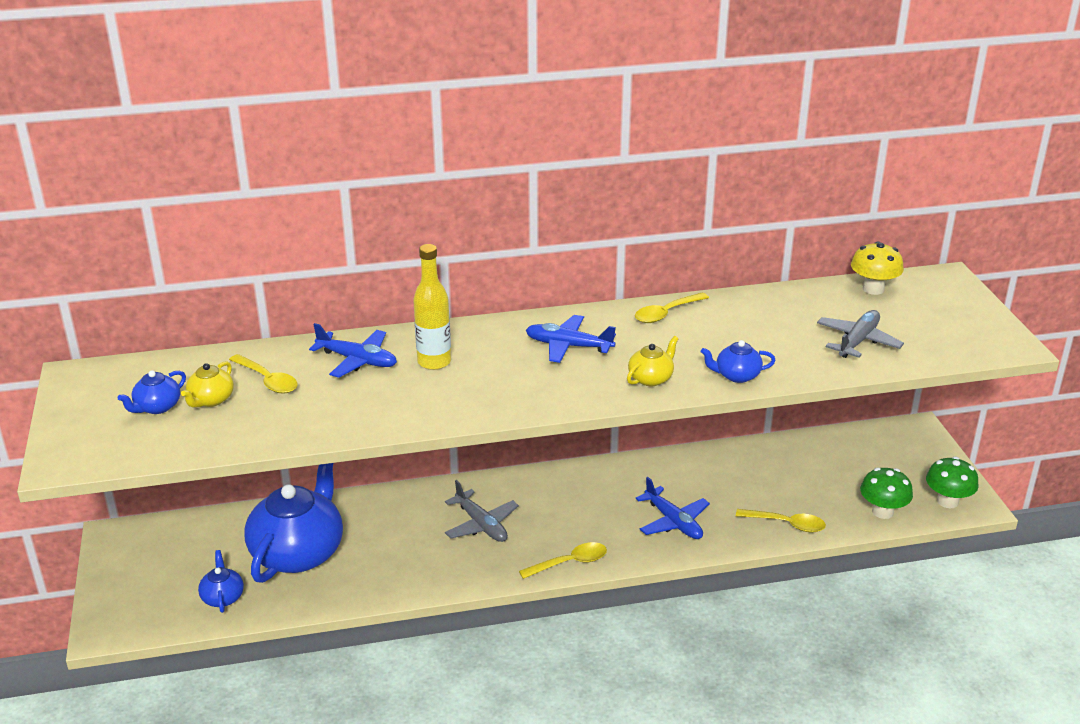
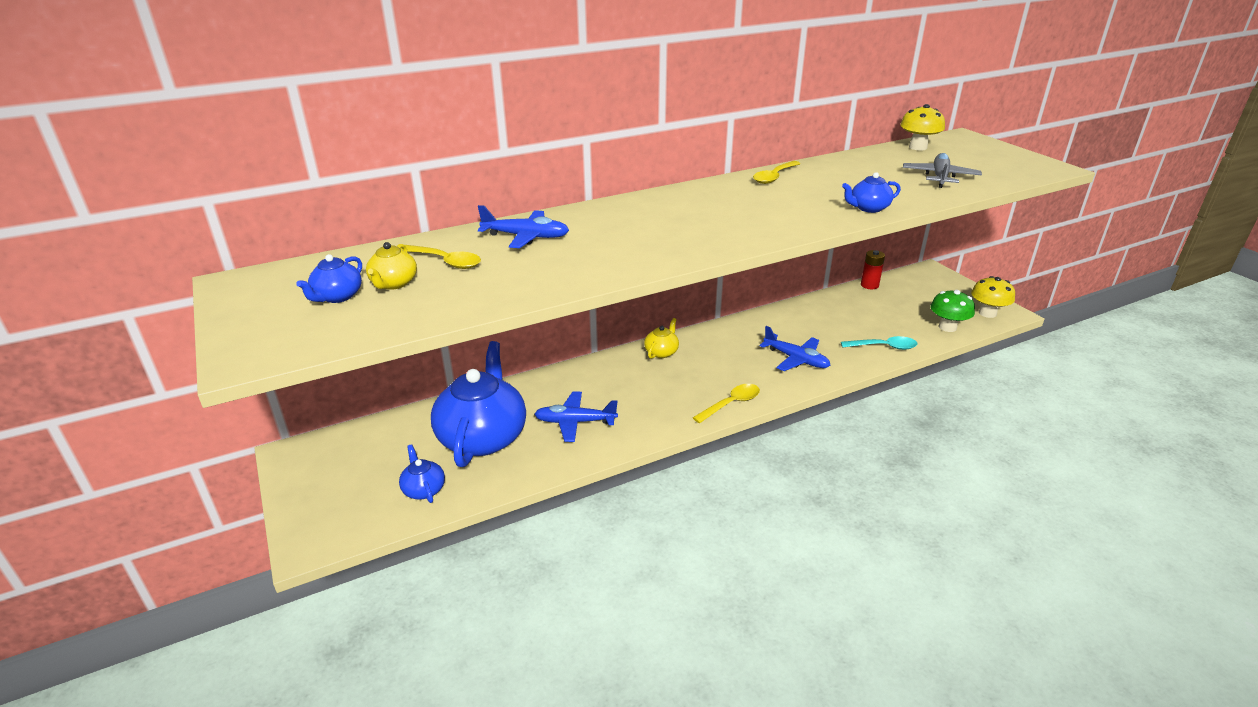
camera: 15 degrees left, 0 degrees up
yellow bottle [413,244,451,370] -> none
grey plane [445,480,519,542] -> none
blue plane [526,315,616,363] -> blue plane moved to [535,392,618,442]
yellow teapot [627,336,679,386] -> yellow teapot moved to [644,318,679,359]
yellow spoon [736,509,826,532] -> turquoise spoon [841,336,918,350]
green mushroom [926,457,979,508] -> yellow mushroom [971,276,1015,318]
none -> red battery [861,250,885,289]

